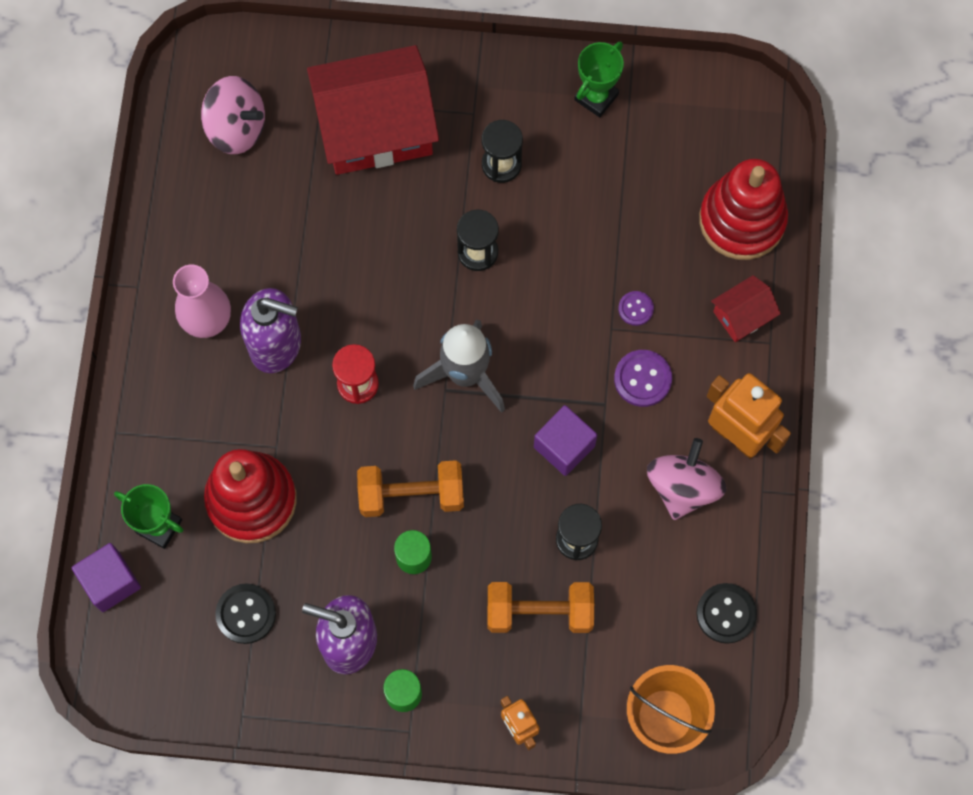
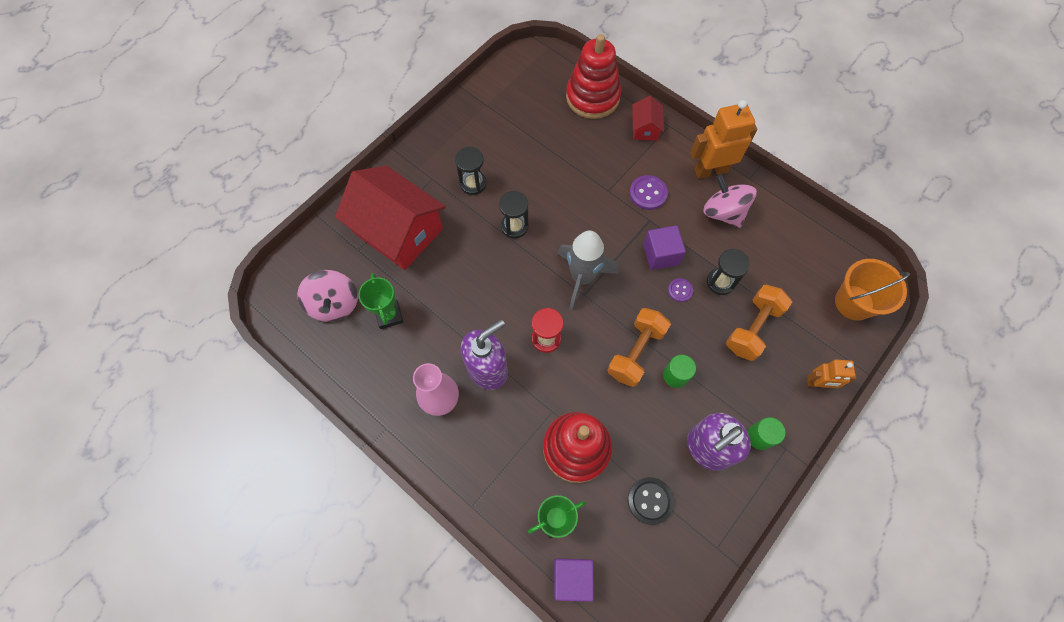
camera: 55 degrees left, 5 degrees down
pink spinning top [201,76,265,154] -> pink spinning top turned 105 degrees clockwise [297,270,358,322]
red house [307,45,439,175] -> red house turned 75 degrees counterclockwise [335,166,446,270]
green trophy [574,41,624,117] -> green trophy moved to [358,273,403,329]
purple button [618,291,654,326] -> purple button moved to [668,278,693,302]
black button [696,583,757,644] -> none

